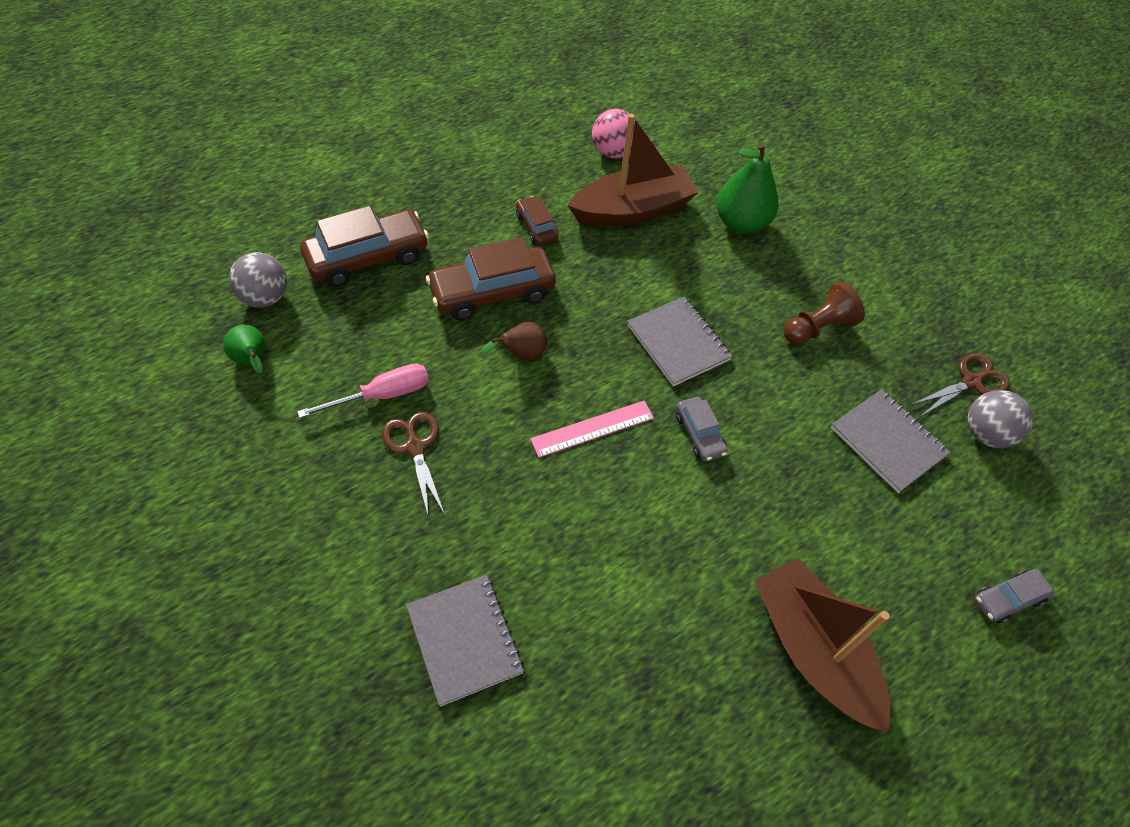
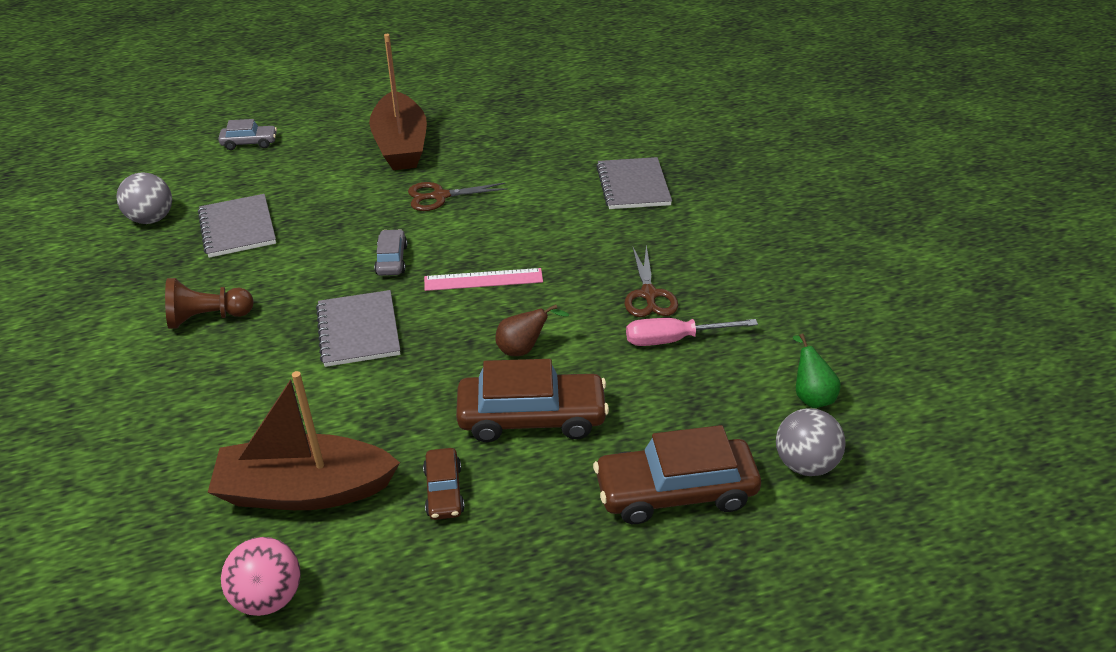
camera: 160 degrees left, 15 degrees down
green pear [717,142,779,234] -> none
brown scissors [911,353,1010,417] -> brown scissors moved to [408,182,508,211]

